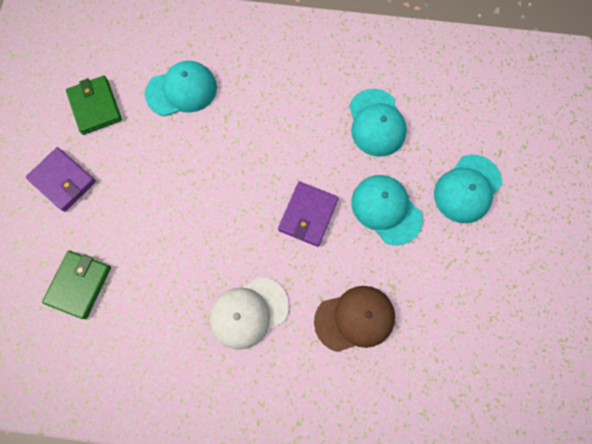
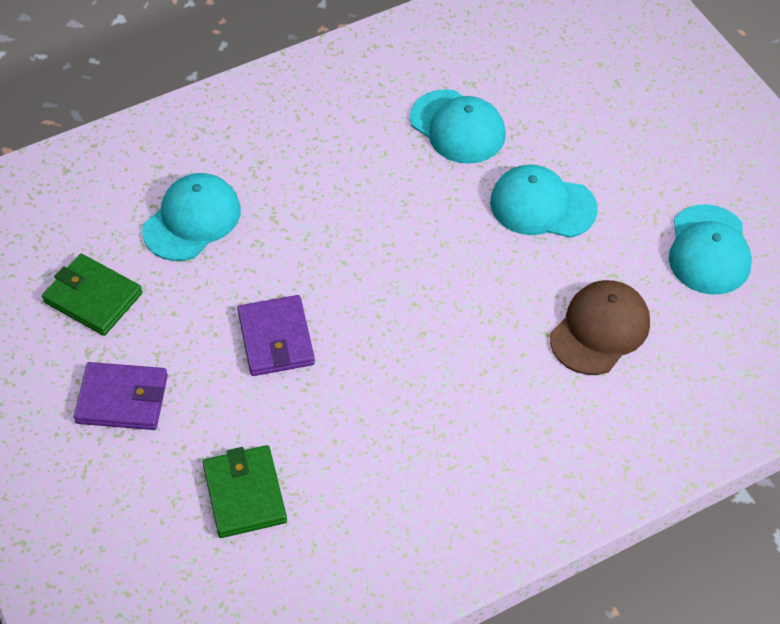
camera: 35 degrees left, 20 degrees down
white cap [210,277,289,350] -> none
purple wallet [278,181,339,247] -> purple wallet moved to [237,295,315,376]
turquoise cap [434,155,502,223] -> turquoise cap moved to [669,204,752,295]

